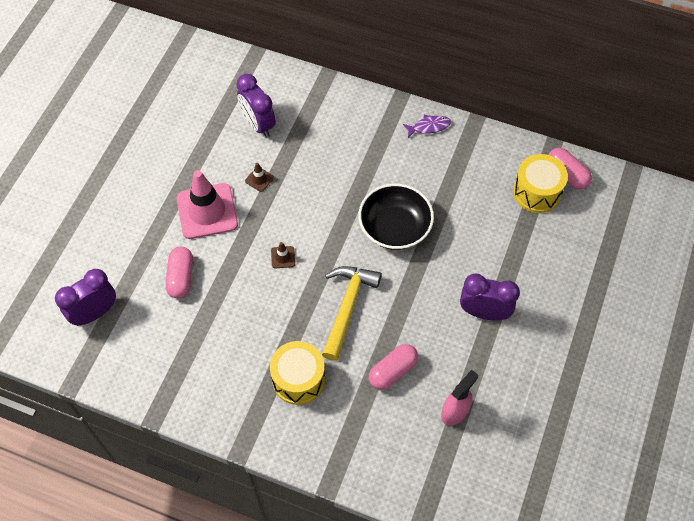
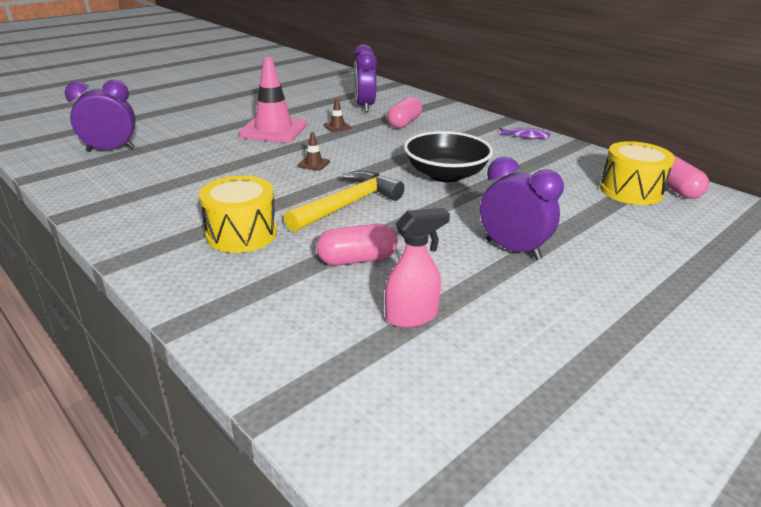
camera: 25 degrees right, 30 degrees down
pink capsule [165,247,193,298] -> pink capsule moved to [387,96,422,128]

